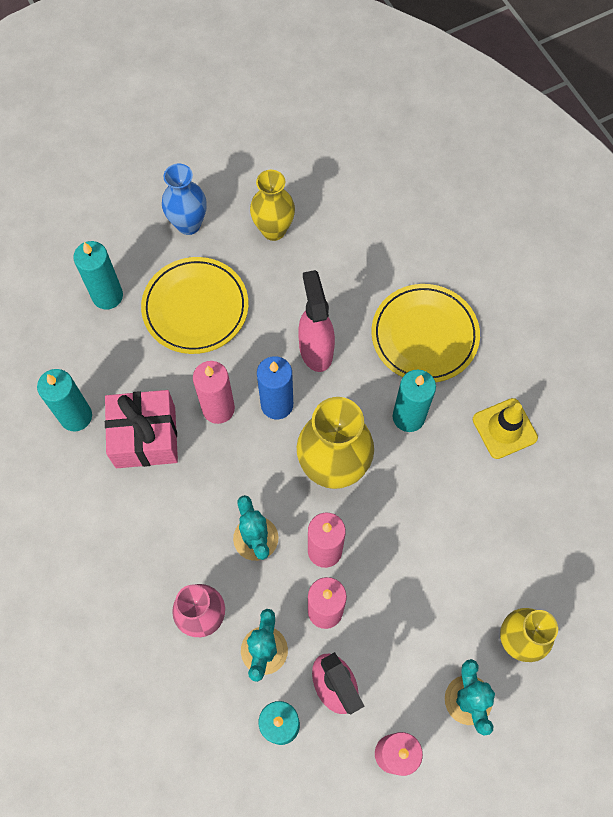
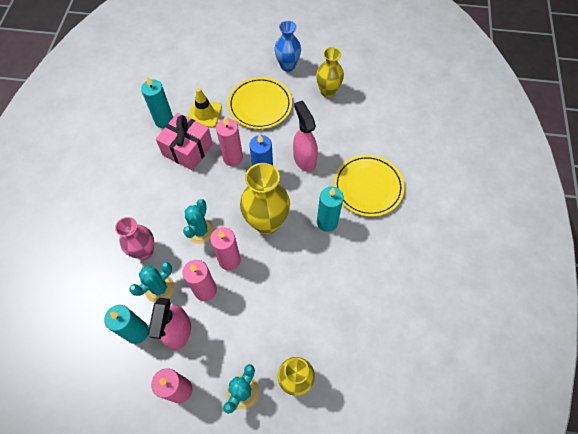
camera: 35 degrees right, 5 degrees down
turquoise candle [73,241,123,309] -> none
pink spray bottle [298,270,335,372] -> pink spray bottle turned 45 degrees counterclockwise [293,101,318,172]
yellow traffic cone [473,398,538,459] -> yellow traffic cone moved to [188,88,222,128]

